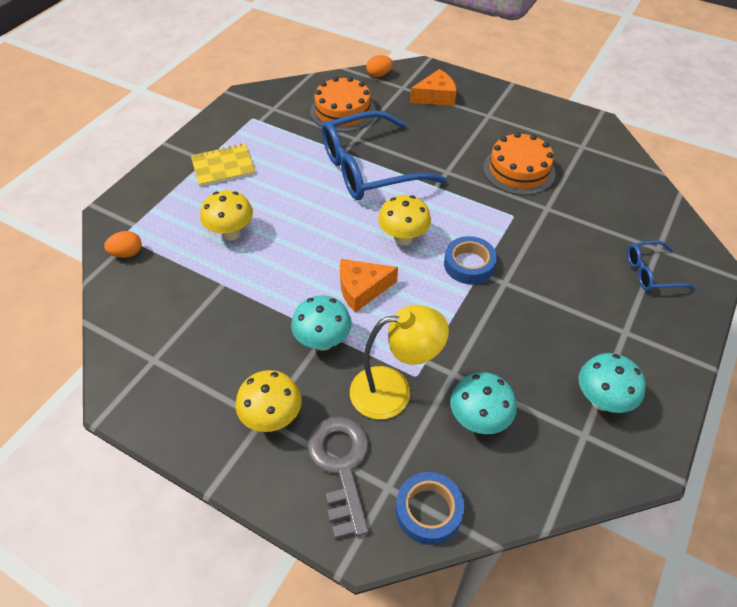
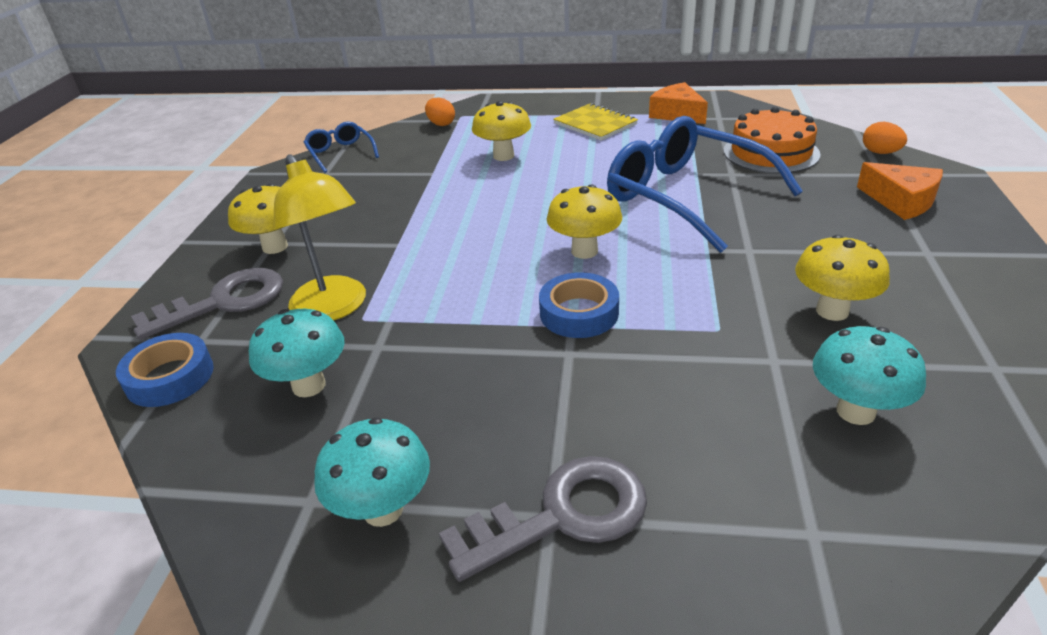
camera: 70 degrees right, 15 degrees down
turquoise mushroom [291,295,352,351] -> turquoise mushroom moved to [813,326,926,425]
orange cheese [340,259,398,312] -> orange cheese moved to [649,82,708,124]
orange cake [483,132,556,195] -> yellow mushroom [795,235,890,321]
blue glasses [627,241,695,291] -> blue glasses moved to [304,121,379,173]
none -> grey key [439,456,647,582]

